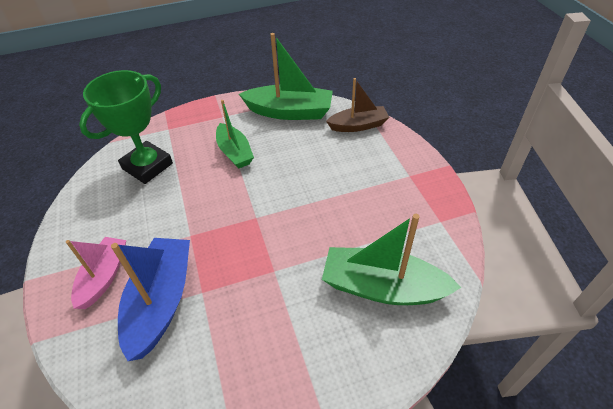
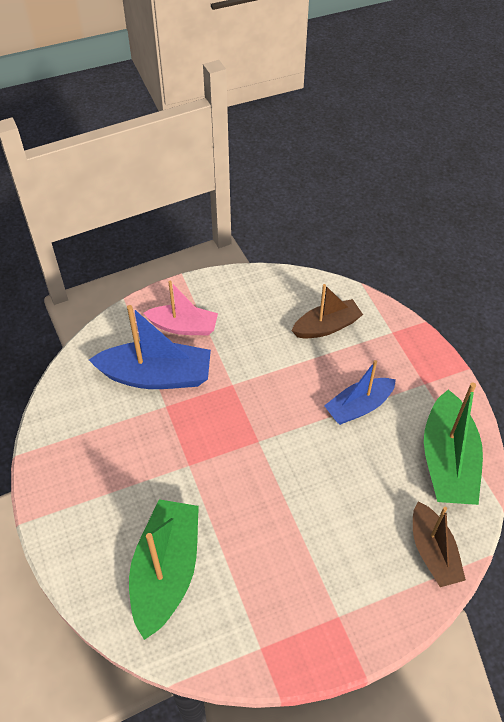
camera: 85 degrees right, 5 degrees up
green trophy [79,70,173,184] -> brown boat [291,284,363,339]
green boat [216,100,254,169] -> blue boat [324,360,396,425]

